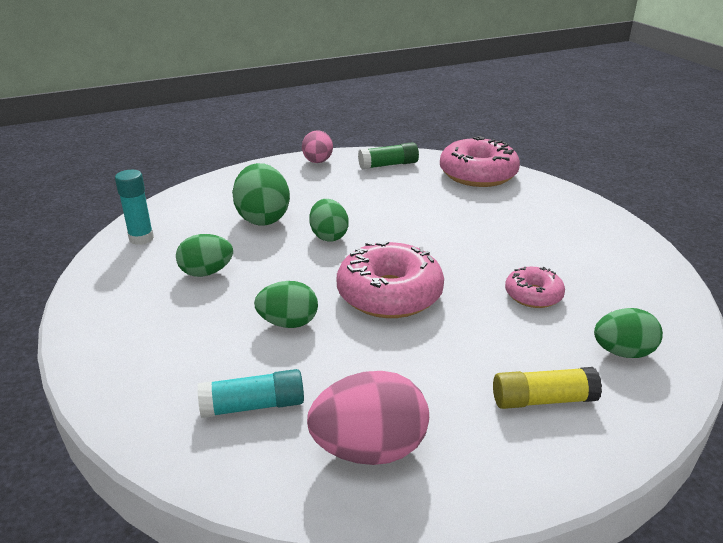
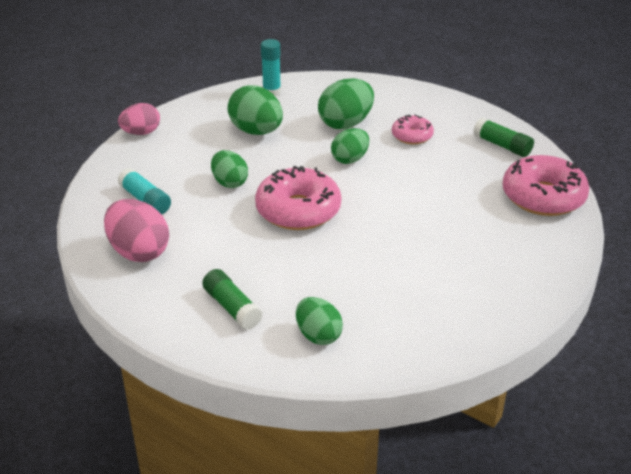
camera: 60 degrees right, 5 degrees up
green egg [176,234,233,277] -> green egg [227,85,283,135], size x1.52
pink egg [302,130,333,163] -> pink egg moved to [118,103,160,135]
yellow glue stick [493,367,602,409] -> green glue stick [202,269,262,330]
pink donut [505,267,565,308] -> pink donut moved to [392,114,434,144]

